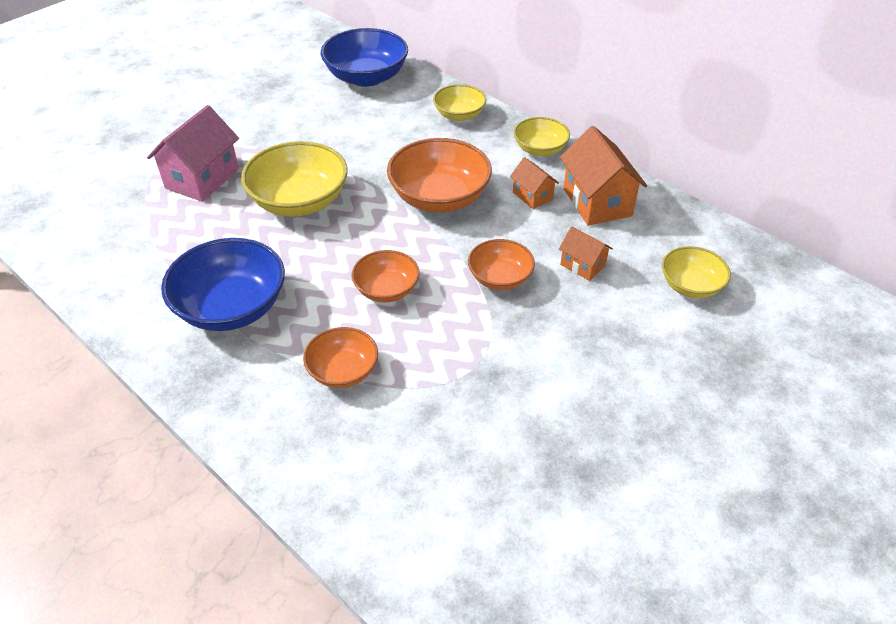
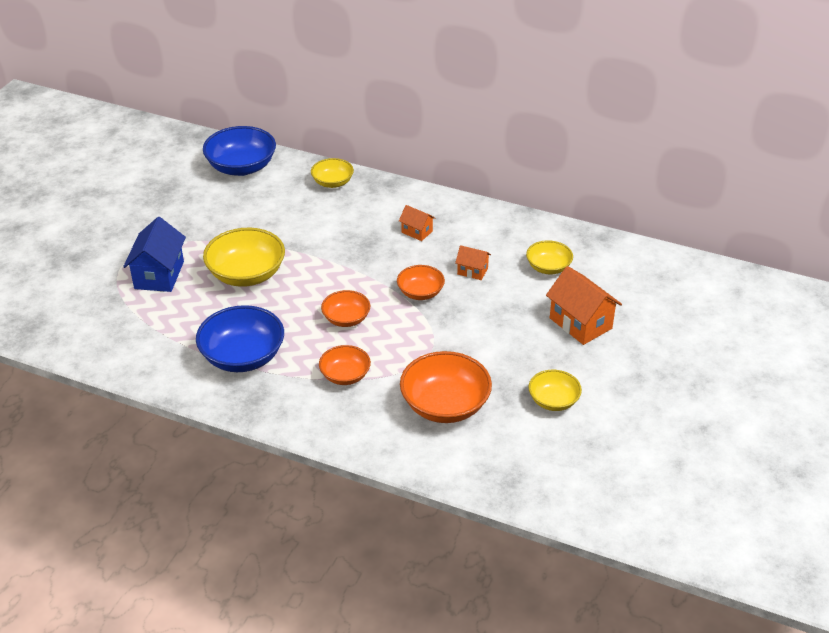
camera: 20 degrees left, 5 degrees down
pink house [147,105,239,202] -> blue house [123,217,186,292]
orange bowl [387,138,492,212] -> orange bowl moved to [400,351,492,423]
yellow bowl [514,117,570,156] -> yellow bowl moved to [528,370,582,411]
orange house [560,126,647,226] -> orange house moved to [546,266,622,345]

